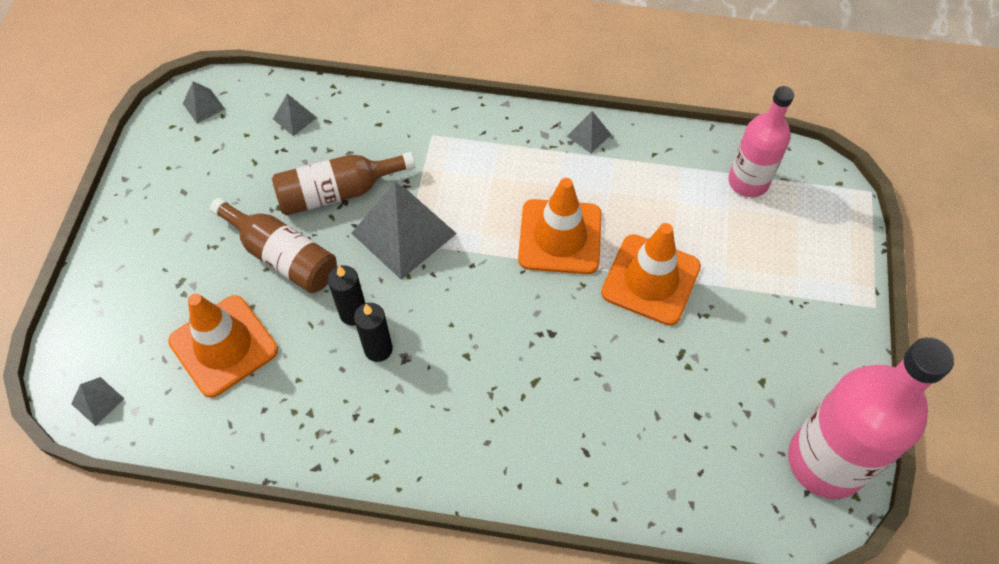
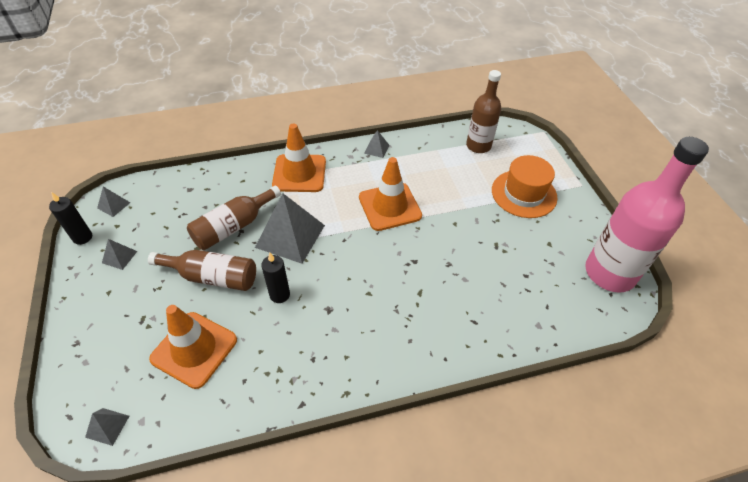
camera: 25 degrees left, 10 degrees down
grey pyramid [273,94,317,136] -> grey pyramid moved to [102,239,137,270]
black candle [354,303,393,362] -> black candle moved to [49,192,92,245]
orange traffic cone [601,223,701,326] -> orange traffic cone moved to [272,123,326,192]
pink bottle [728,86,794,197] -> brown bottle [466,70,501,153]
none -> orange hat [492,155,557,218]

